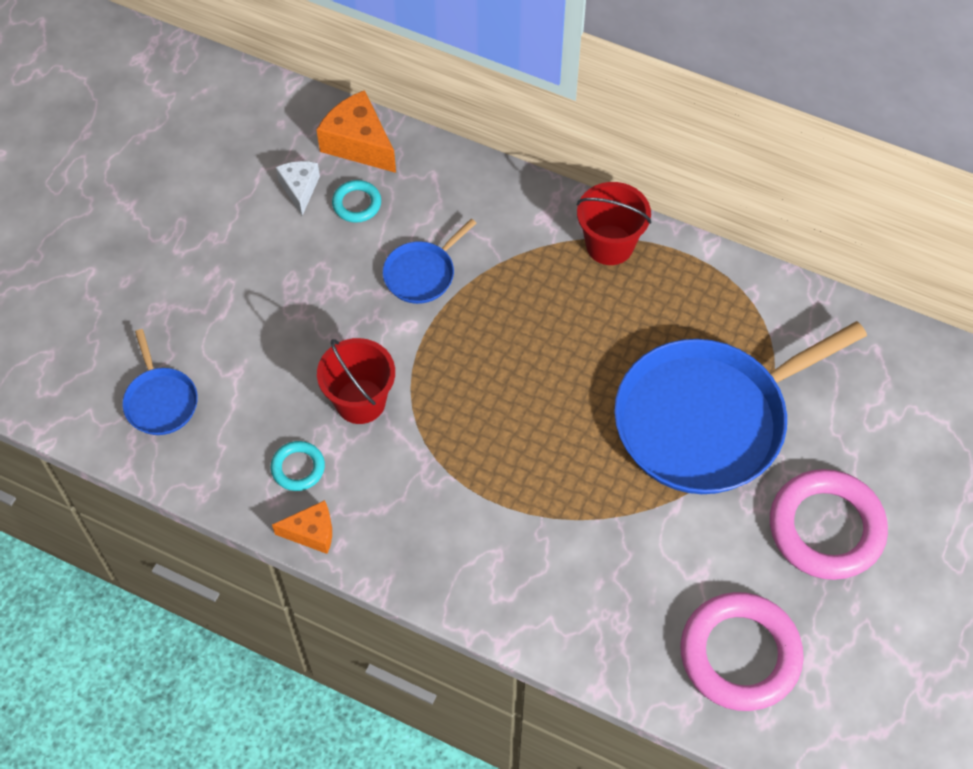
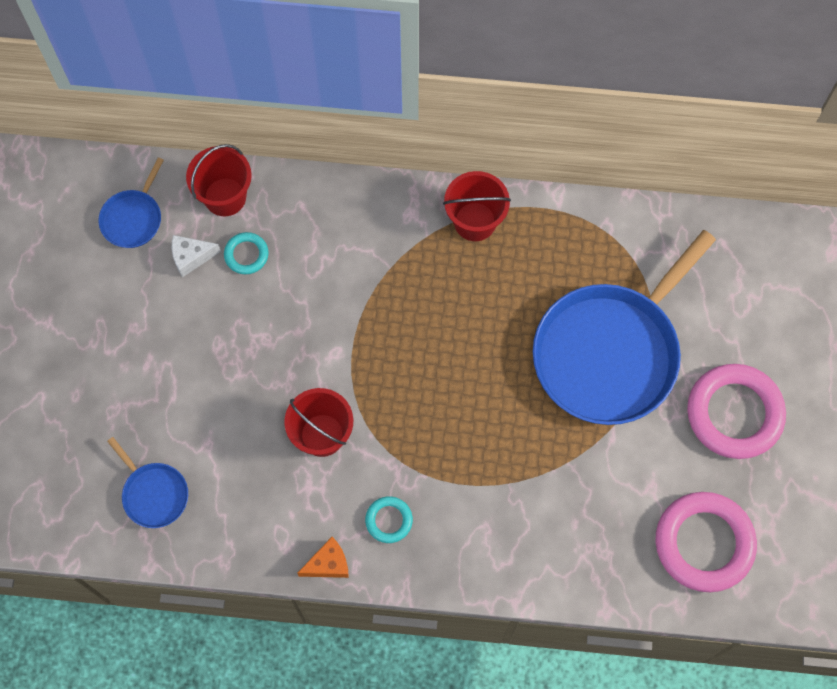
camera: 20 degrees left, 10 degrees up
turquoise ring [271,441,325,491] -> turquoise ring moved to [365,496,413,543]
white cheese [276,161,320,216] -> white cheese turned 75 degrees counterclockwise [172,235,221,277]
orange cheese [317,90,396,173] -> red bucket [186,144,252,216]
blue pan [383,219,476,304] -> blue pan moved to [98,158,164,248]

